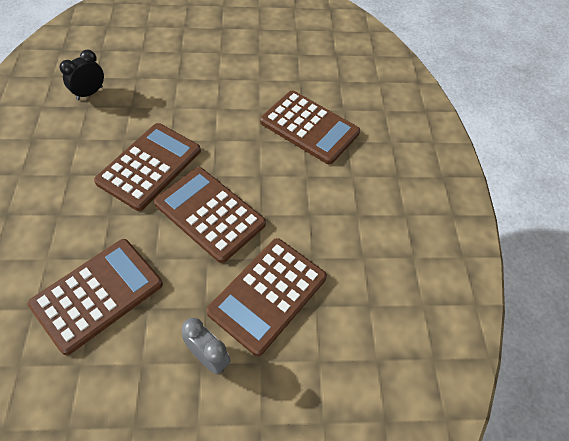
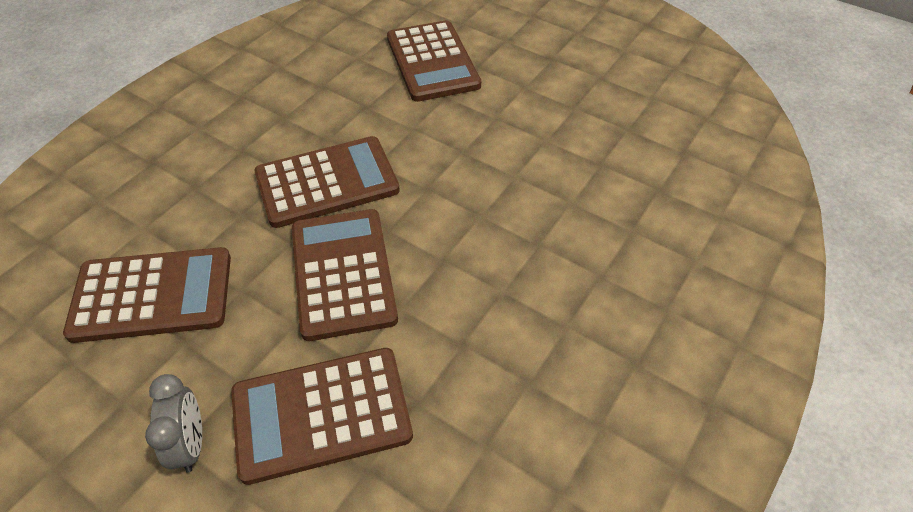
camera: 40 degrees right, 5 degrees down
black clock [60,50,104,100] -> none
brown calculator [260,91,360,164] -> brown calculator moved to [387,20,481,102]

